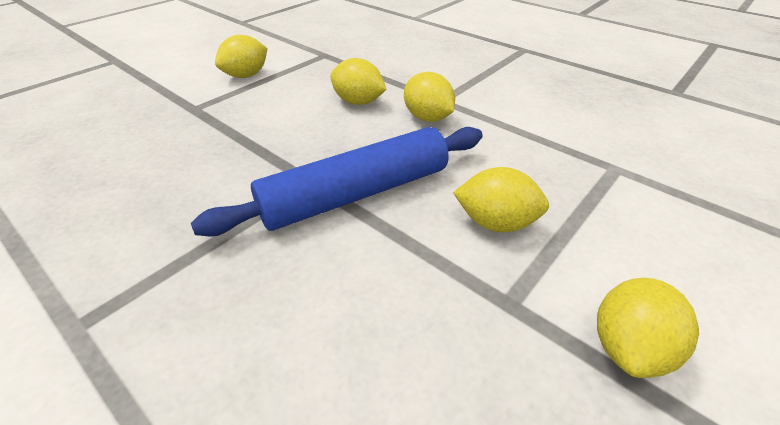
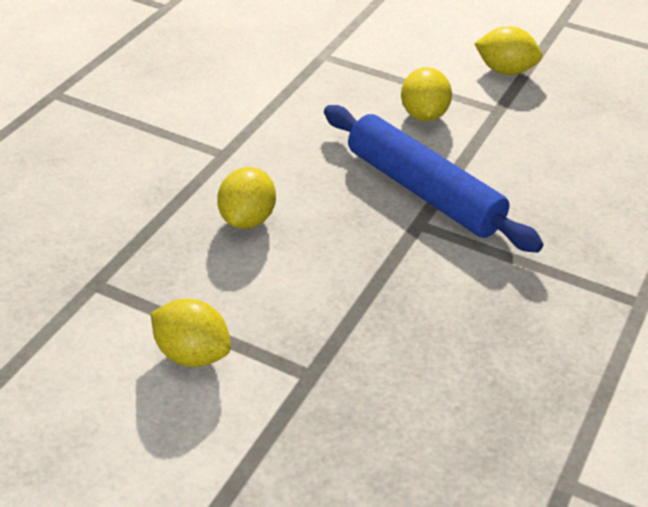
camera: 105 degrees left, 0 degrees up
yellow lemon [404,72,455,122] -> none

